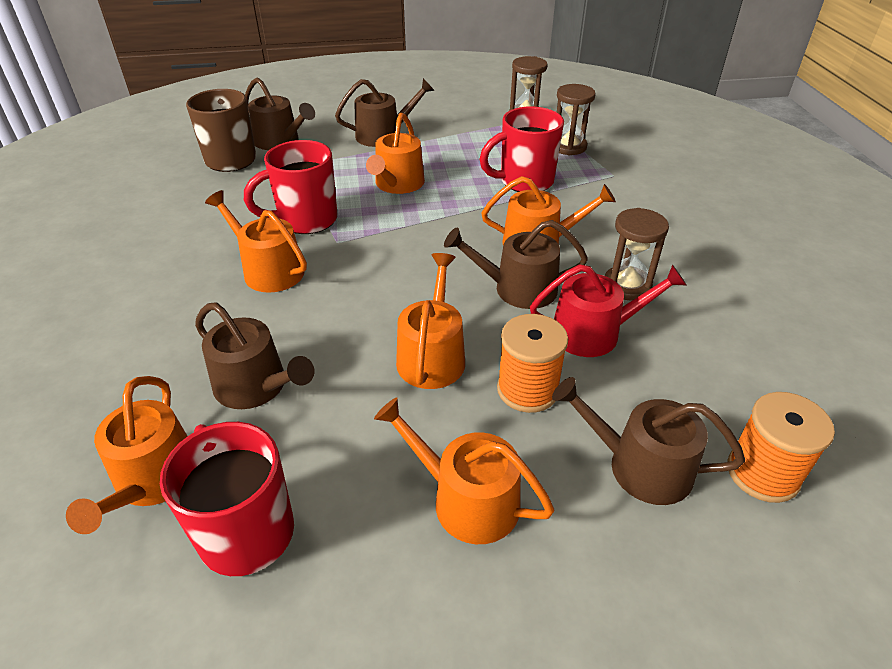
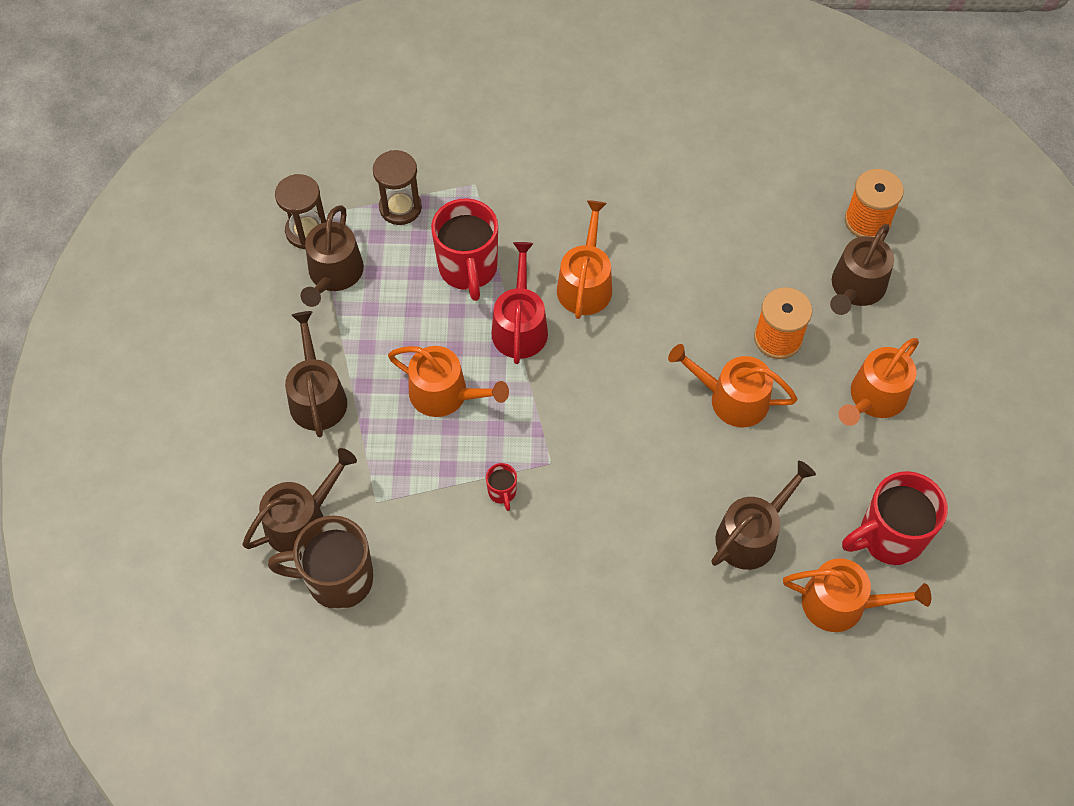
camera: 80 degrees left, 20 degrees up
orange watering can [205,190,307,293] -> none
red mug [244,140,337,234] -> red mug [486,463,517,511], size x0.44
brown watering can [444,220,588,309] -> brown watering can moved to [300,205,364,307]
red watering can [530,264,687,357] -> red watering can moved to [492,242,548,364]
brown hourglass [604,208,669,301] -> none

